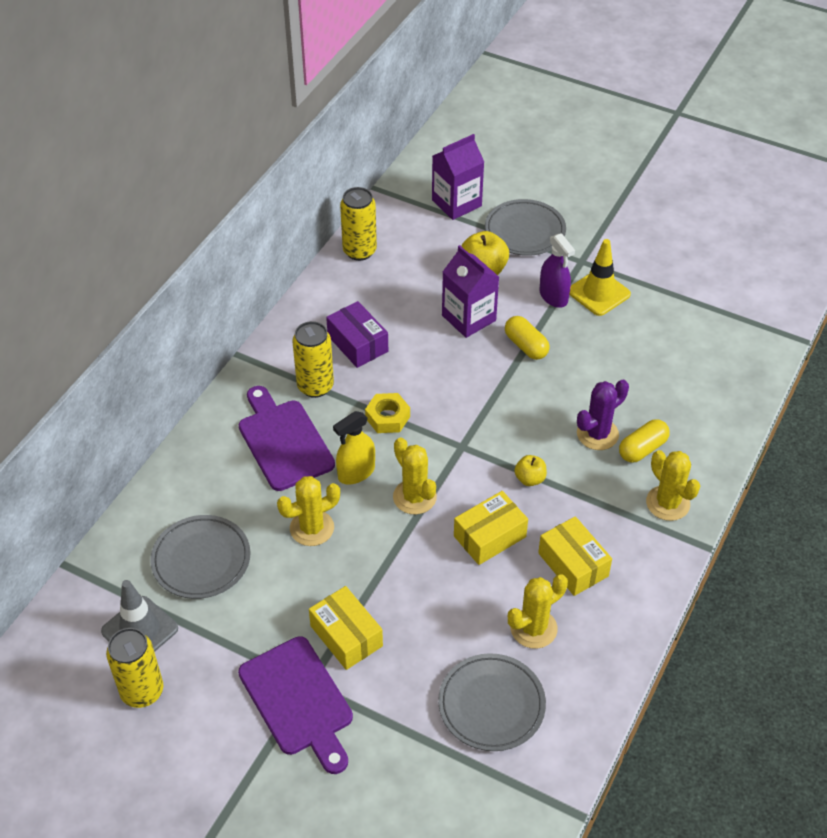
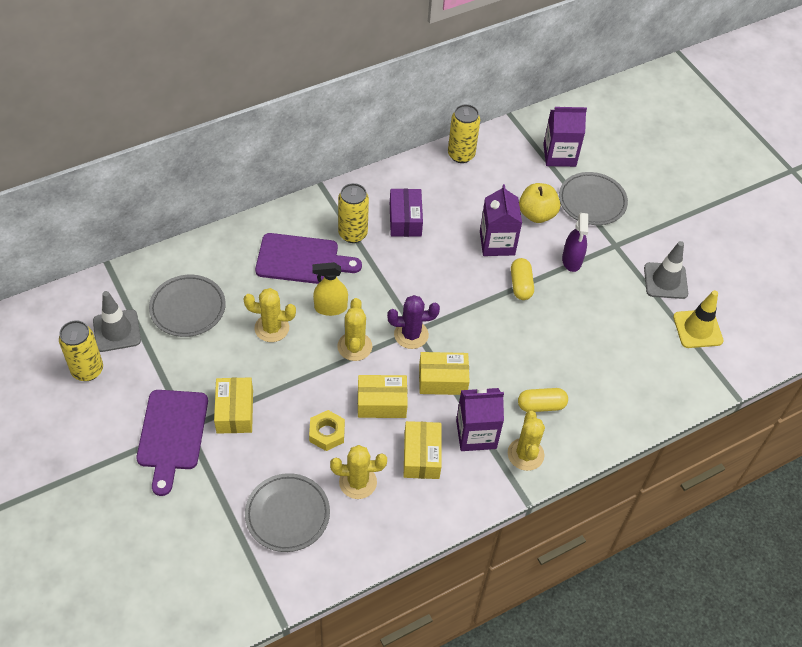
camera: 30 degrees right, 5 degrees up
purple cutting board [239,386,335,491] -> purple cutting board turned 90 degrees clockwise [255,233,362,284]
yellow nut [365,393,410,433] -> yellow nut moved to [309,410,345,451]
yellow apple [514,455,547,486] -> yellow box [419,352,470,395]
yellow traffic cone [569,239,631,316] -> yellow traffic cone moved to [673,290,723,348]
purple cactus [577,380,629,450] -> purple cactus moved to [387,295,440,349]
none -> purple carton [456,388,504,451]
none -> grey traffic cone [644,241,688,299]

